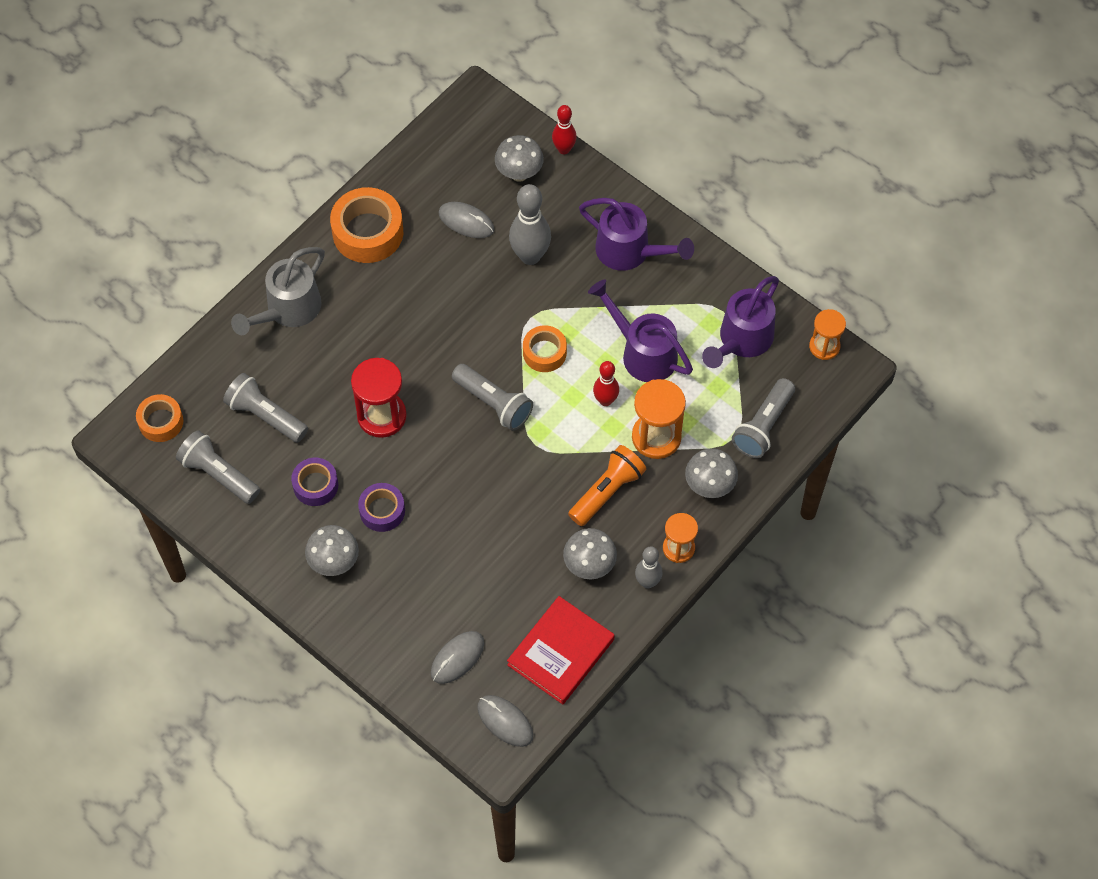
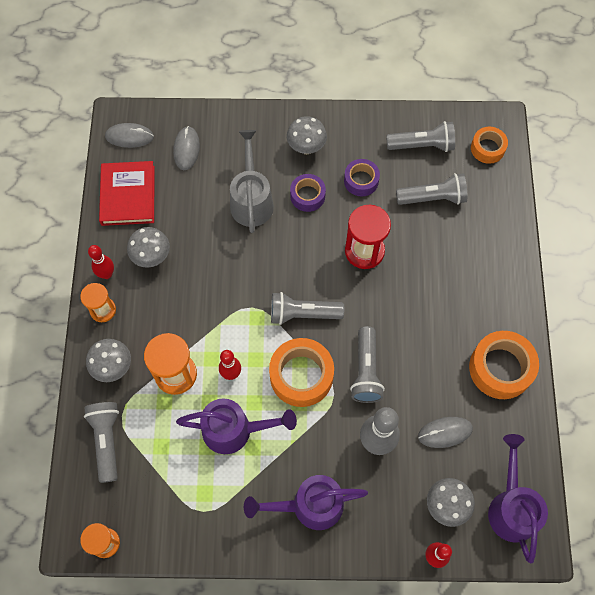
camera: 140 degrees right, 5 degrees up
grey watering can [231,247,325,335] -> grey watering can moved to [230,130,274,233]
orange tape [523,325,567,372] -> orange tape [269,338,334,407], size x1.67
orange flashlight [568,445,646,526] -> none
grey bowling pin [635,546,662,588] -> red bowling pin [88,245,114,279]
purple watering can [702,276,779,368] -> purple watering can moved to [488,434,548,563]
none -> grey flashlight [350,326,385,403]

